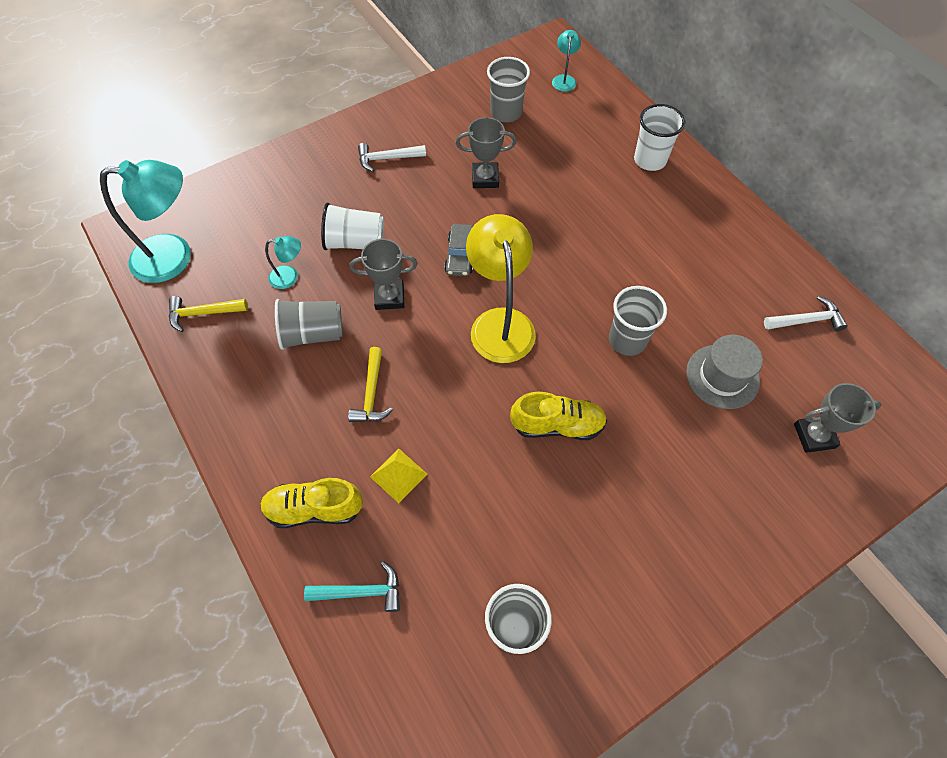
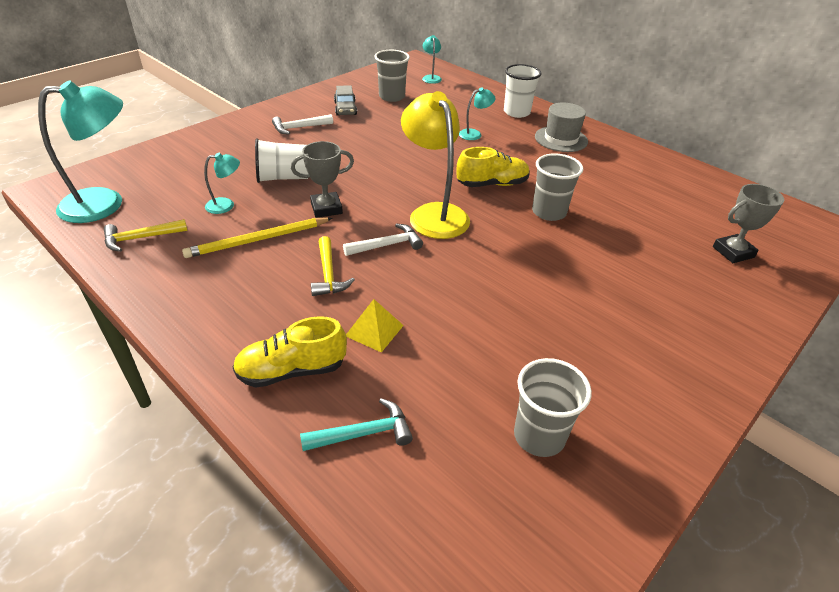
camera: 15 degrees left, 20 degrees down
grey cup [275,299,343,350] -> yellow pencil [182,218,333,258]
grey car [444,224,473,277] -> grey car moved to [334,85,357,116]
grey trophy [456,117,517,188] -> none
yellow shoe [510,392,607,440] -> yellow shoe moved to [457,147,530,187]
grey hat [686,335,763,409] -> grey hat moved to [535,103,588,152]
white hammer [764,296,848,331] -> white hammer moved to [343,223,423,256]
none -> turquoise lamp [459,87,496,140]

